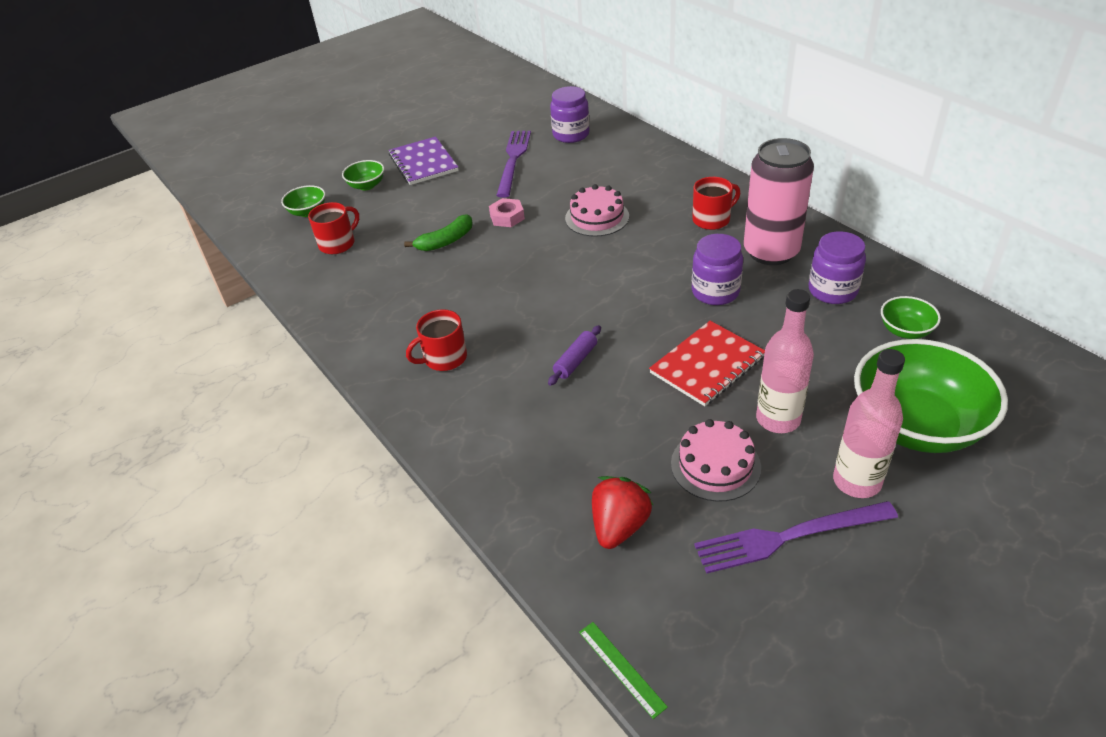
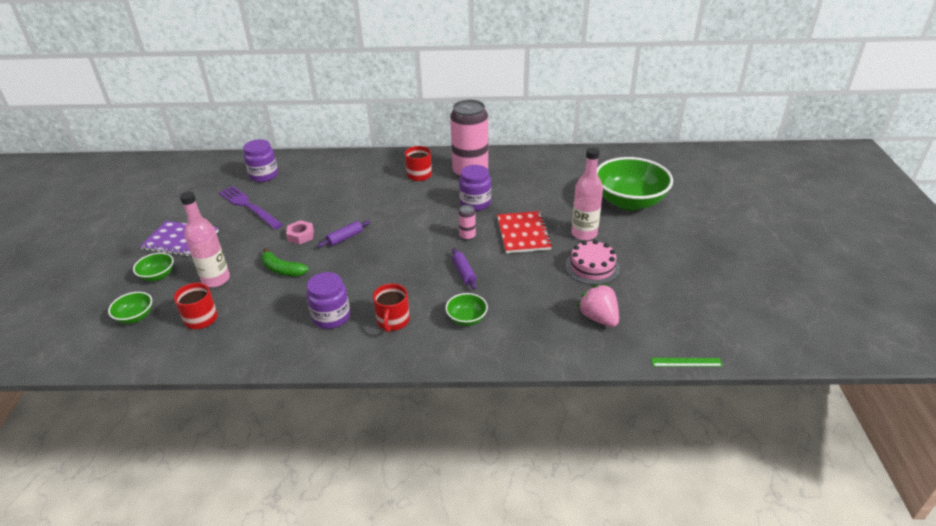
camera: 55 degrees left, 5 degrees down
green banana [404,214,473,251] -> green banana turned 120 degrees clockwise [261,248,309,276]
pink cake [565,184,629,237] -> none
red strawberry [592,476,654,549] -> pink strawberry [577,284,619,327]
purple fork [694,501,898,574] -> none
purple jar [808,231,866,304] -> purple jar moved to [306,272,350,329]
pink bottle [833,349,905,498] -> pink bottle moved to [180,191,230,287]
green bowl [881,296,941,339] -> green bowl moved to [445,293,488,326]
none -> purple rolling pin [317,220,370,247]
none -> pink can [459,205,476,240]

